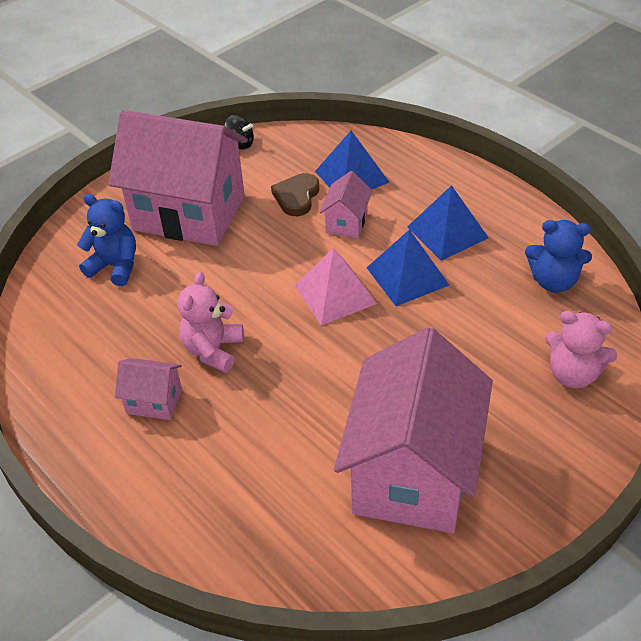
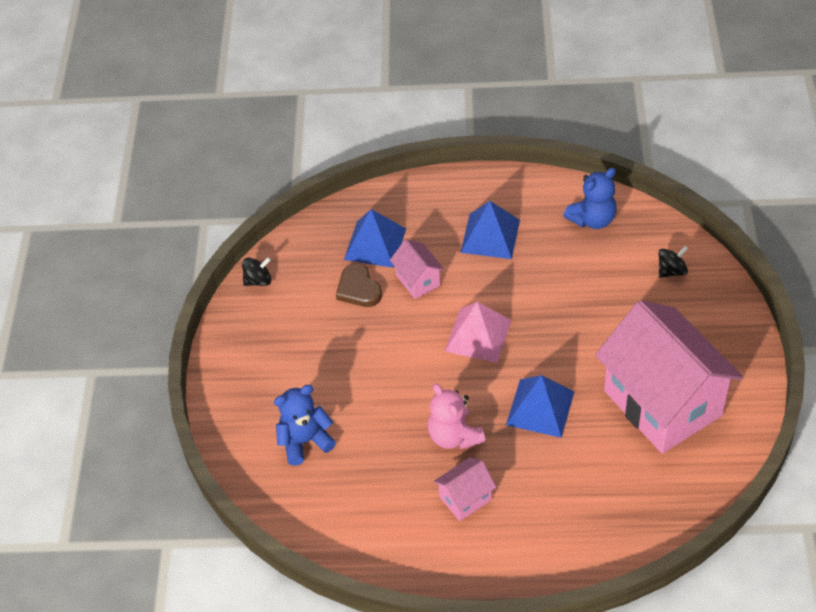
camera: 45 degrees left, 5 degrees up
pink house [108,110,248,246] -> none
blue pyramid [367,229,449,306] -> blue pyramid moved to [506,375,575,438]
pink teddy bear [545,311,618,388] -> black spinning top [659,246,688,278]

